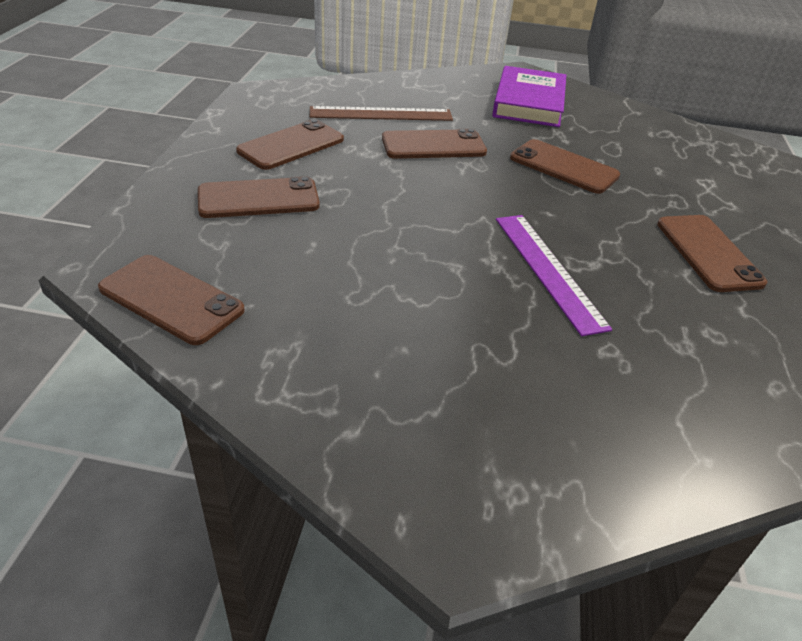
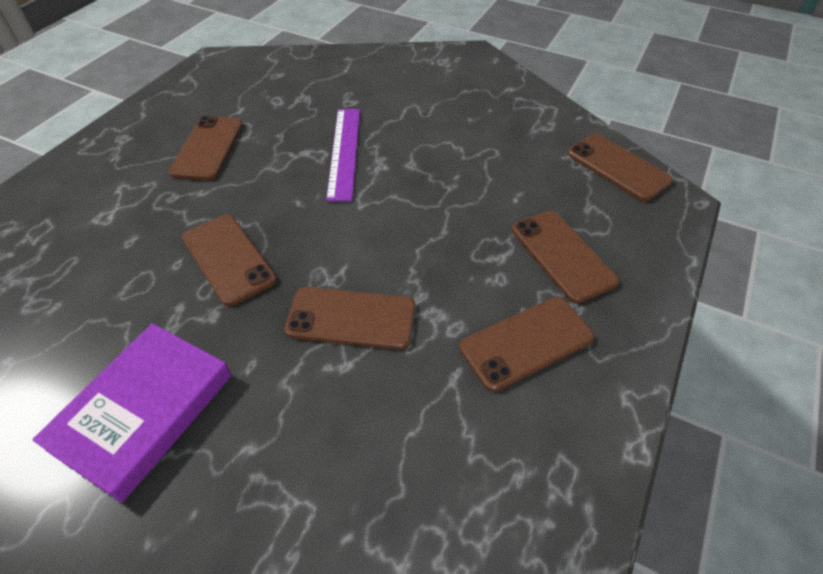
camera: 160 degrees left, 10 degrees up
brown phone [198,176,320,218] -> brown phone turned 60 degrees clockwise [512,211,619,303]
brown ruler [310,106,453,121] -> none

